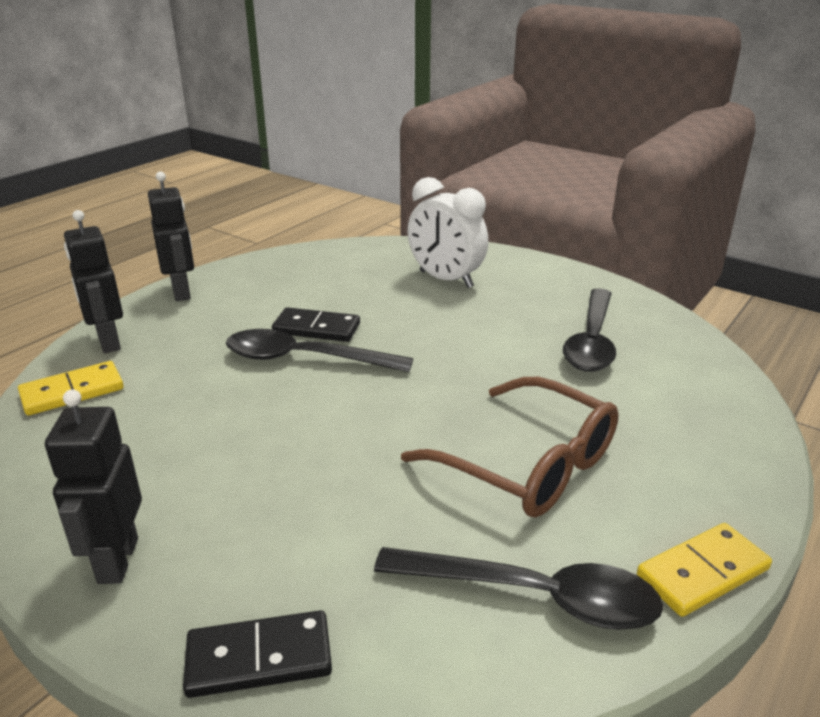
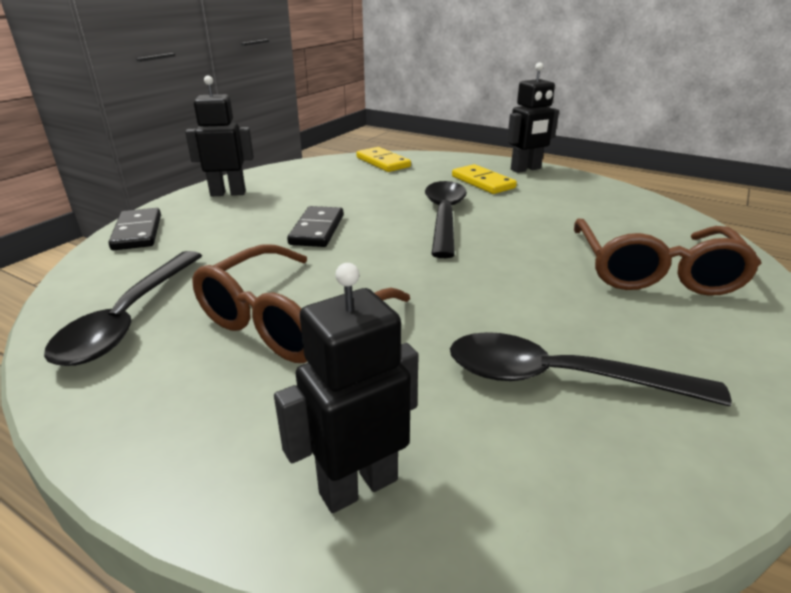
camera: 85 degrees right, 0 degrees up
black robot [64,210,123,353] -> black robot moved to [274,263,419,513]
black domino [272,307,360,342] -> black domino moved to [287,206,344,247]
white clock [407,177,488,288] -> brown glasses [574,219,761,296]
yellow domino [637,523,772,617] -> yellow domino moved to [452,164,517,194]

